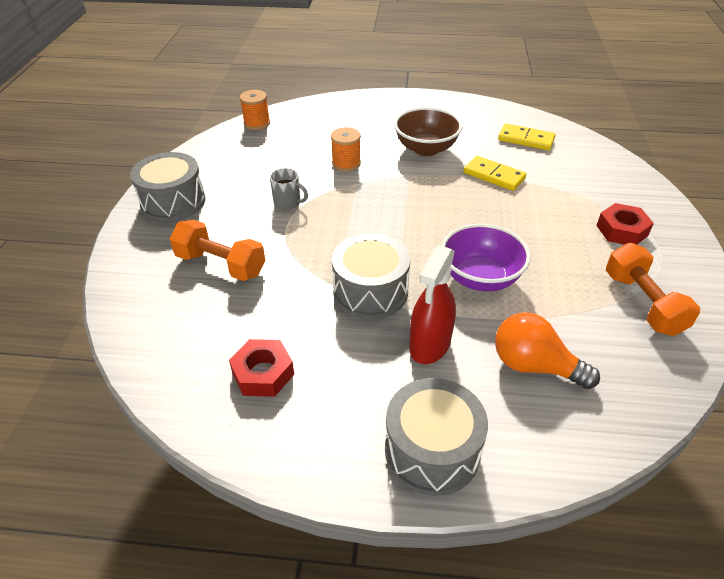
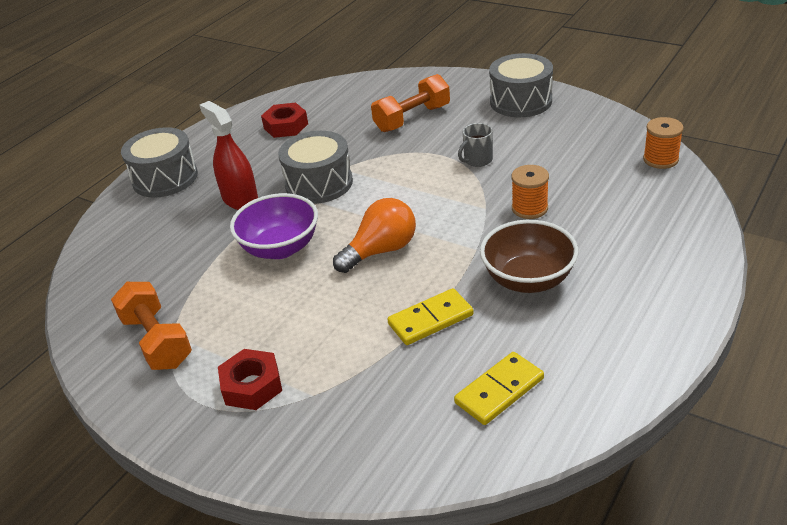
camera: 120 degrees right, 5 degrees down
orange light bulb [495,312,600,389] -> orange light bulb moved to [333,198,416,273]
orange dumbbell [606,243,700,336] -> orange dumbbell turned 45 degrees clockwise [111,282,192,370]

